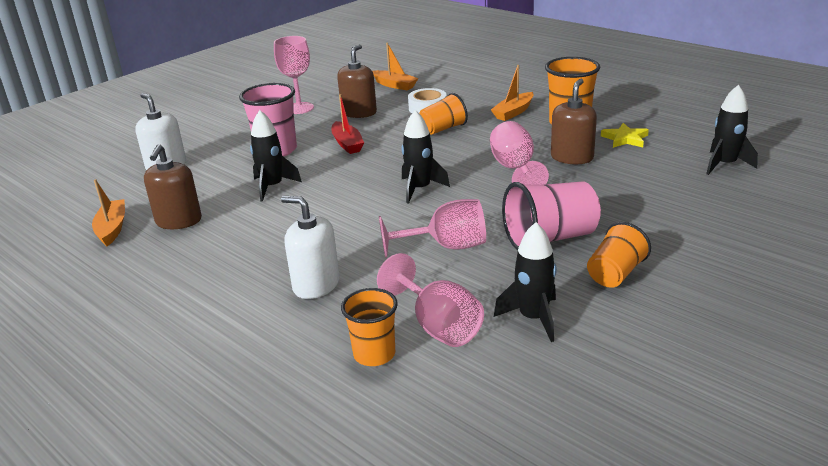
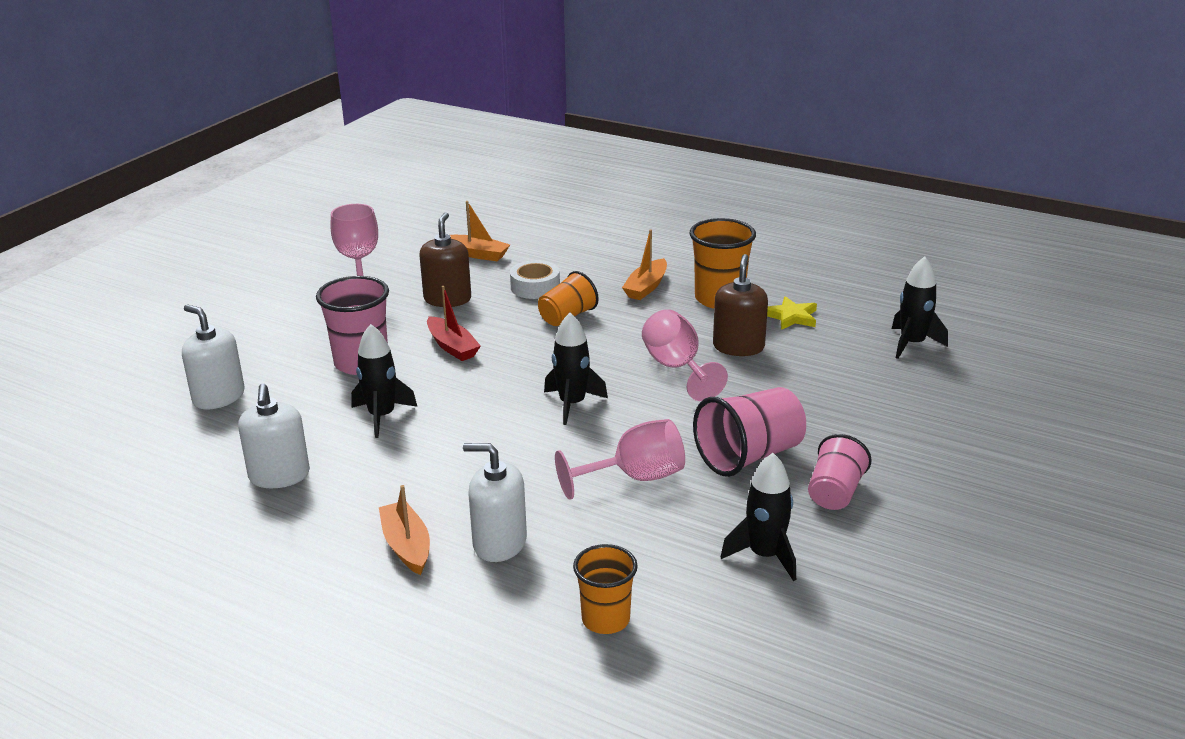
camera: 15 degrees left, 0 degrees up
orange boat [92,179,125,246] -> orange boat moved to [379,485,430,575]
brown soap dispenser [144,144,202,229] -> white soap dispenser [238,383,310,488]
pink goblet [377,253,484,347] -> none
orange cup [587,222,651,288] -> pink cup [808,434,872,510]

